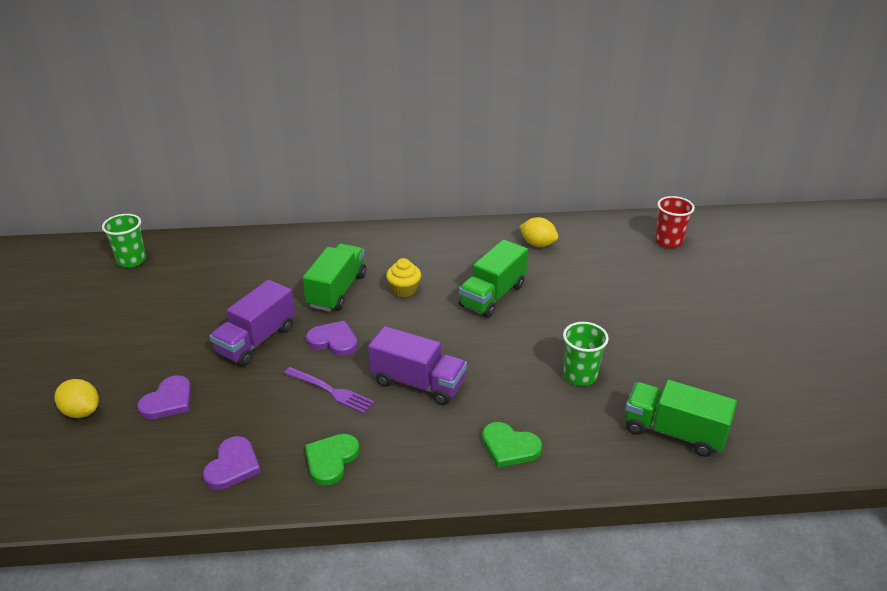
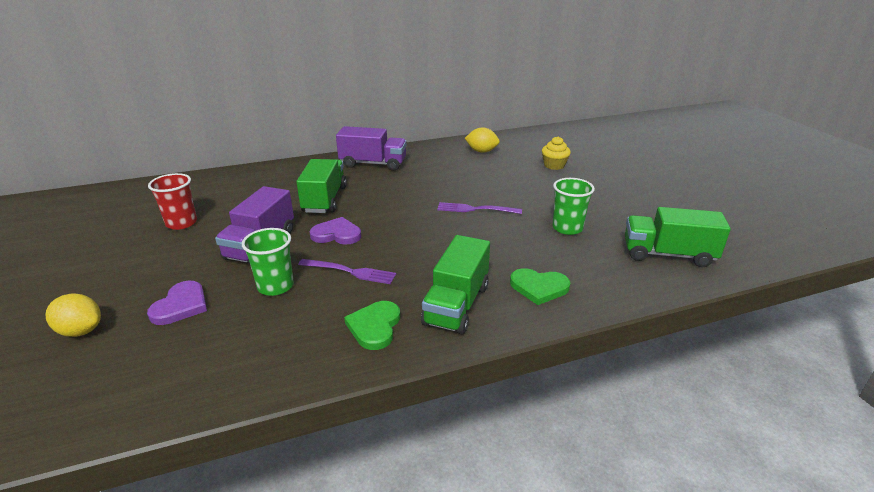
camera: 15 degrees left, 5 degrees down
green cup [102,214,146,268] -> green cup moved to [242,228,294,296]
purple heart [203,436,261,490] -> none
purple truck [368,326,467,405] -> purple truck moved to [336,126,407,171]
yellow cupcake [386,258,421,297] -> yellow cupcake moved to [542,136,571,170]
green truck [459,239,528,318] -> green truck moved to [421,235,490,334]
red cup [655,196,695,248] -> red cup moved to [148,173,197,230]
none -> purple fork [437,202,522,214]

